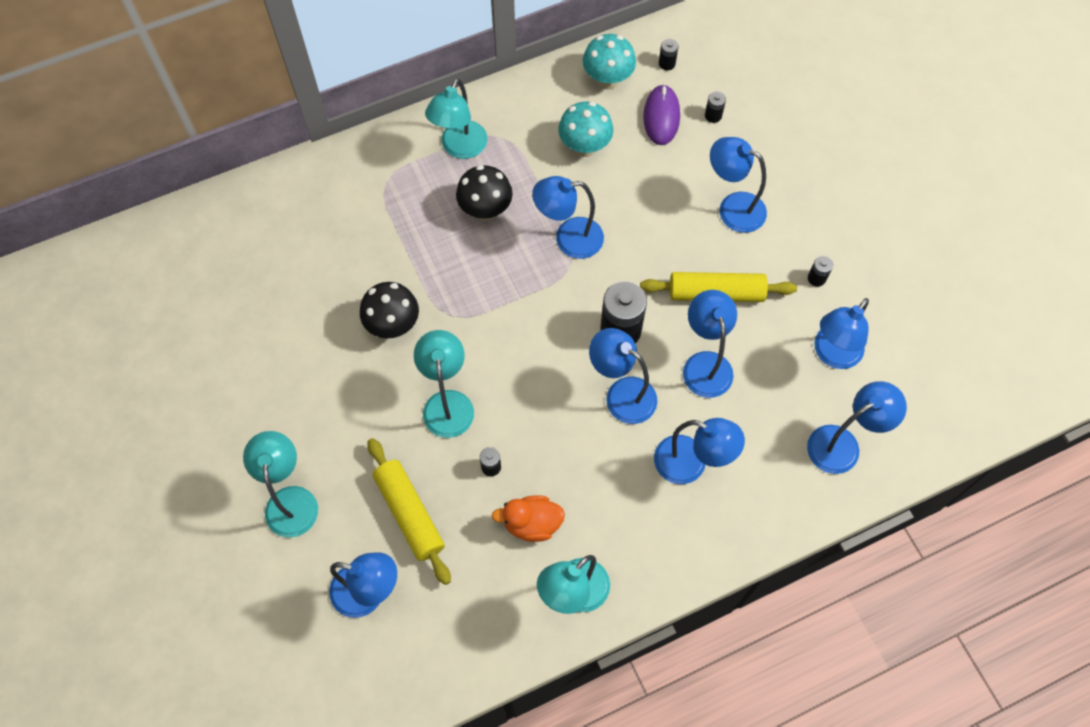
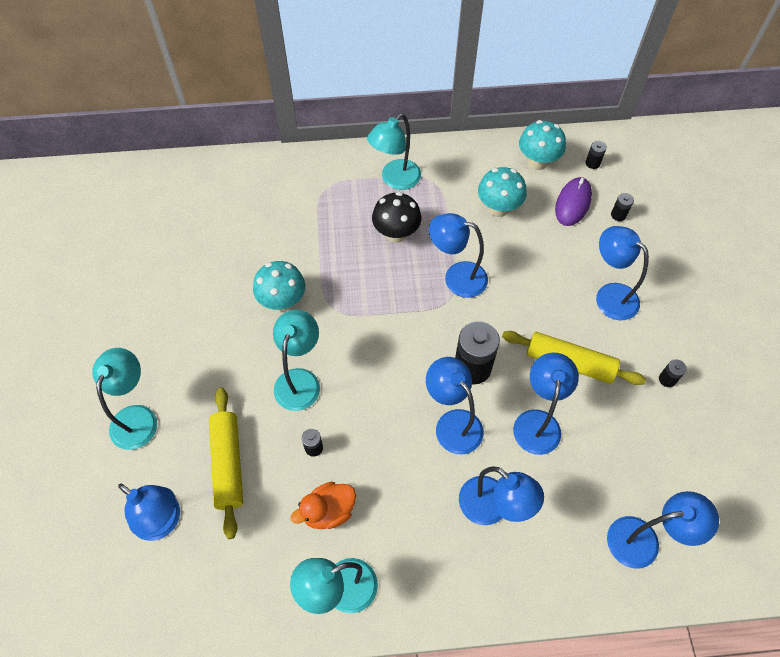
camera: 20 degrees right, 5 degrees down
black mushroom [360,282,419,339] -> turquoise mushroom [253,261,305,311]
orange duck [492,495,565,542] -> orange duck turned 45 degrees counterclockwise [291,482,356,529]
blue lamp [814,298,869,369] -> none

